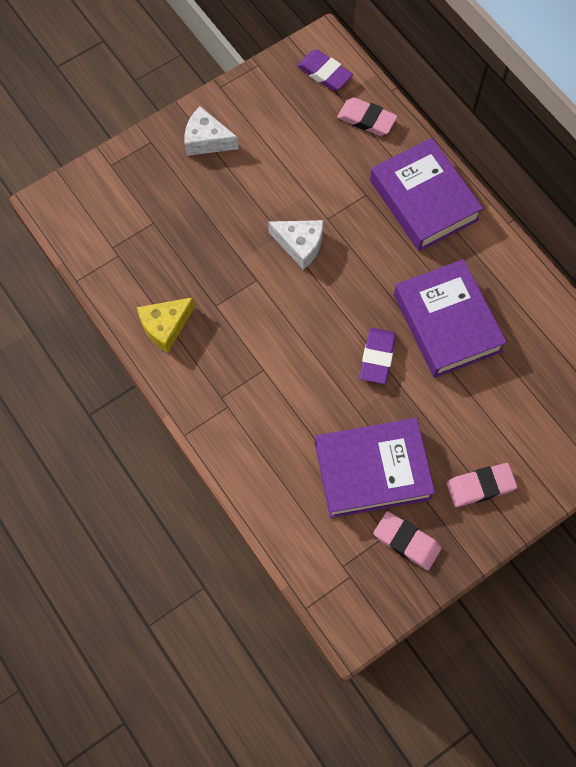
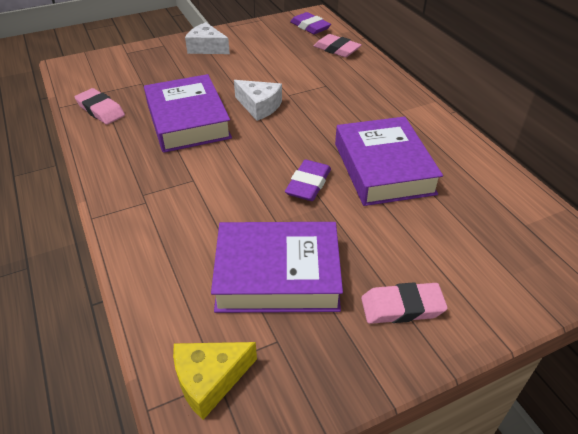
camera: 10 degrees right, 25 degrees down
yellow cheese [137,297,195,353] -> yellow cheese moved to [173,342,257,420]
purple book [370,138,483,251] -> purple book moved to [144,74,232,153]
pink eraser [373,511,442,570] -> pink eraser moved to [75,88,125,125]

